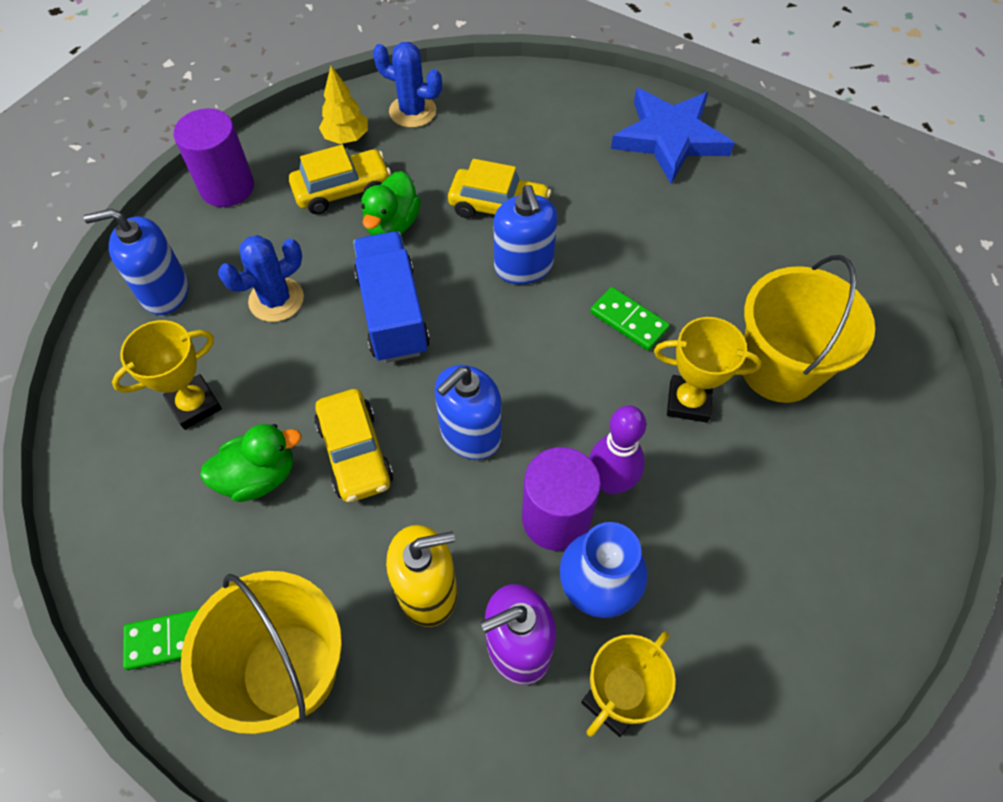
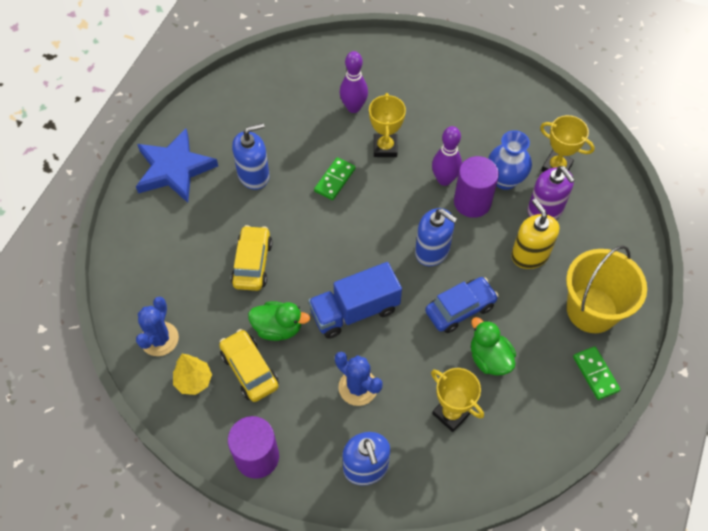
camera: 100 degrees left, 0 degrees up
yellow car [314,389,393,502] -> blue car [425,277,499,333]
blue soap dispenser [494,185,558,284] -> blue soap dispenser moved to [232,123,270,190]
yellow bucket [741,255,875,403] -> purple bowling pin [340,51,368,113]

